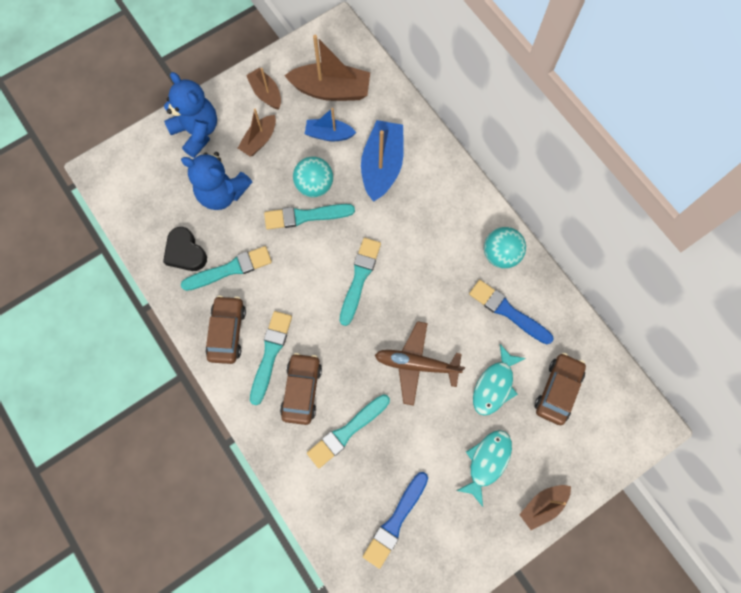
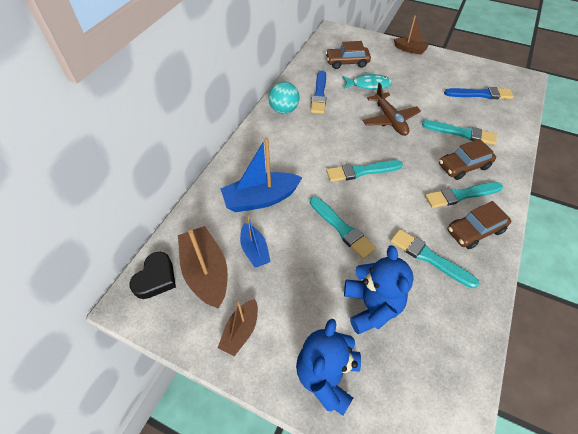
camera: 120 degrees left, 20 degrees down
black heart [163,227,207,271] -> black heart moved to [129,252,176,299]
brown boat [238,108,276,157] -> none
turquoise ball [293,157,333,197] -> none
turquoise fish [456,430,512,507] -> none

